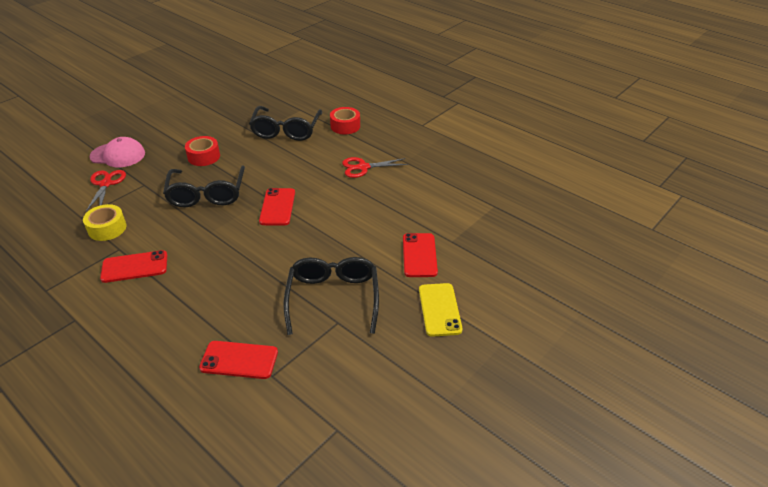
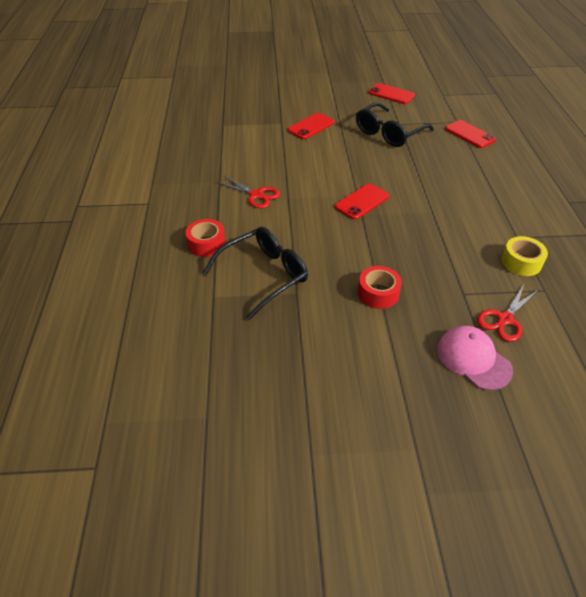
camera: 135 degrees left, 5 degrees up
red phone [100,250,167,283] -> red phone moved to [368,83,415,104]
black glasses [163,166,245,207] -> none
yellow phone [419,283,463,337] -> none

